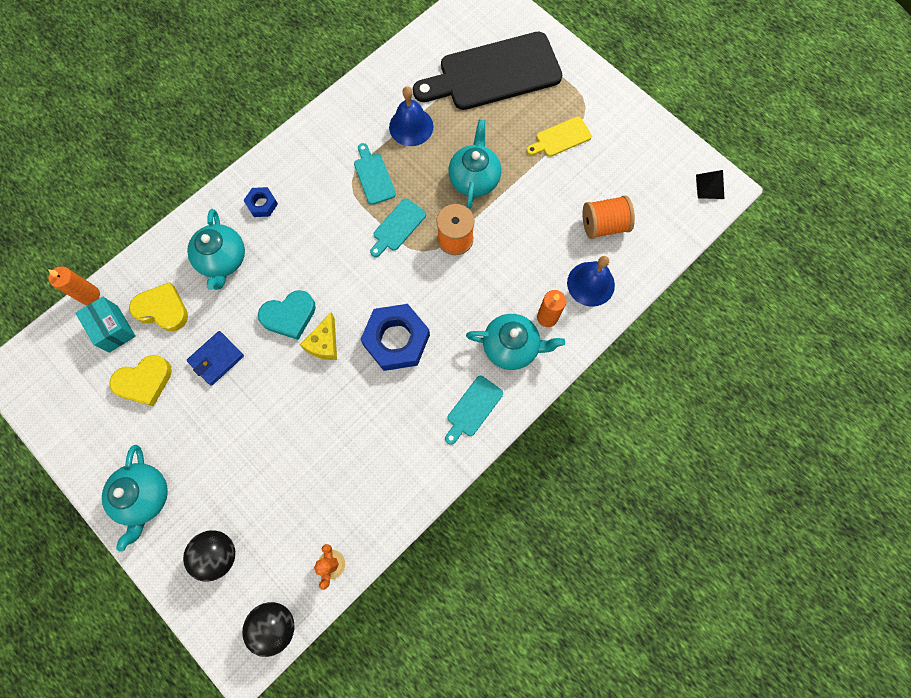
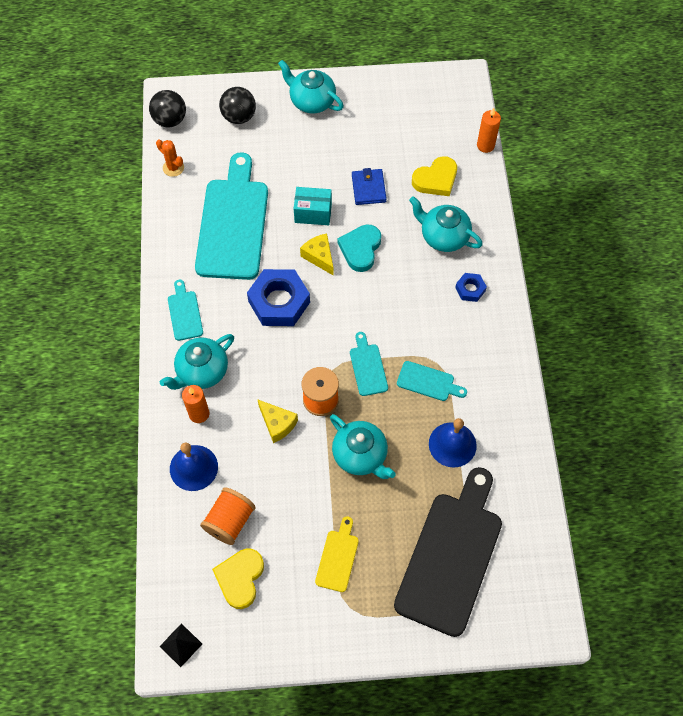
camera: 130 degrees right, 10 degrees down
turquoise box [75,297,136,353] -> turquoise box moved to [294,187,332,225]
yellow heart [109,355,172,406] -> yellow heart moved to [212,548,264,609]
none -> turquoise cutting board [195,152,268,280]
none -> yellow cheese [257,399,298,443]

